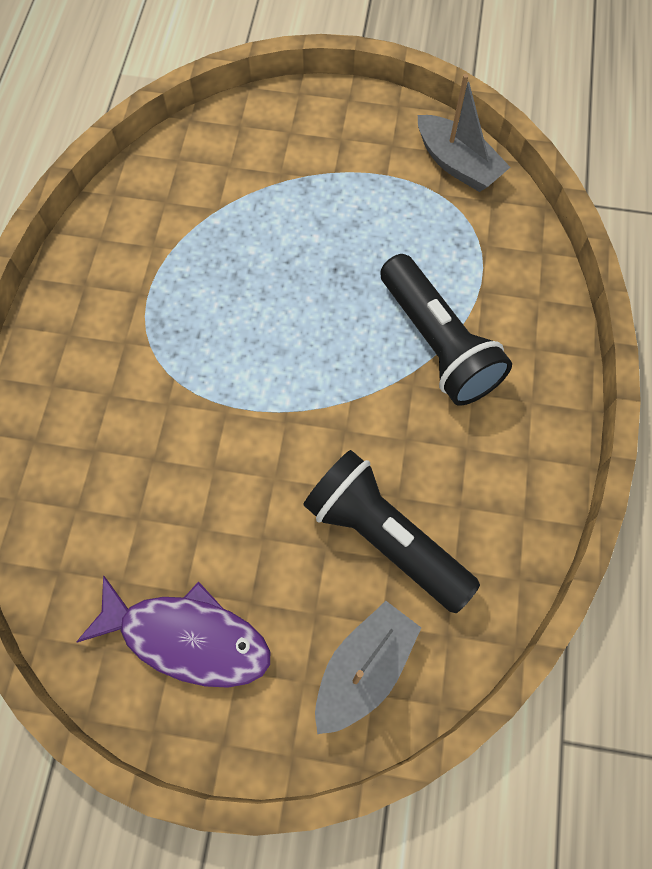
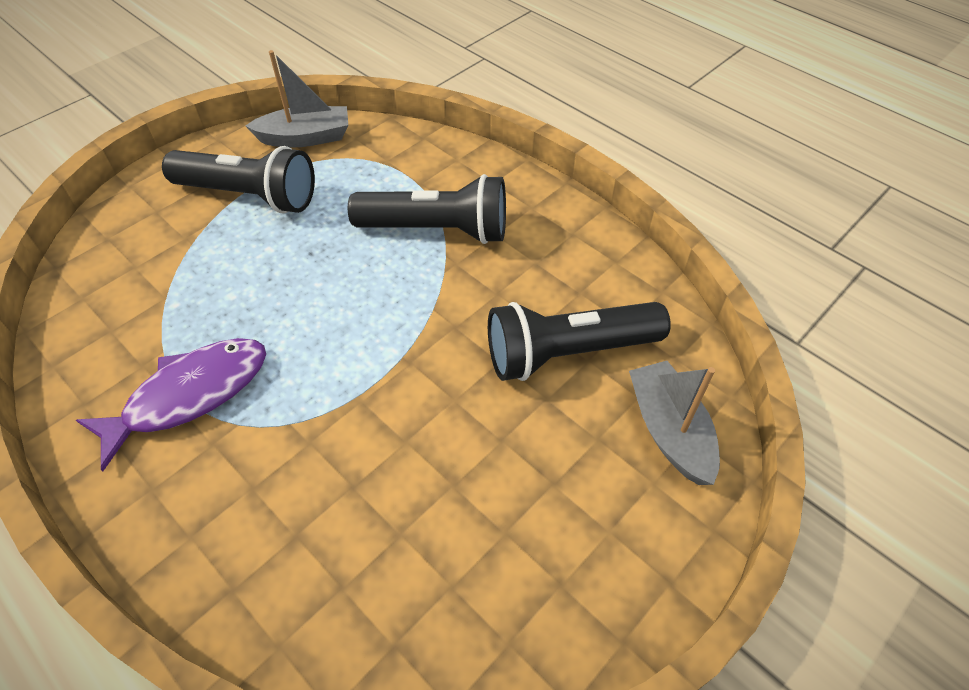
camera: 55 degrees left, 15 degrees down
purple fish [76,575,270,688] -> purple fish moved to [76,338,266,471]
none -> black flashlight [162,146,315,213]

